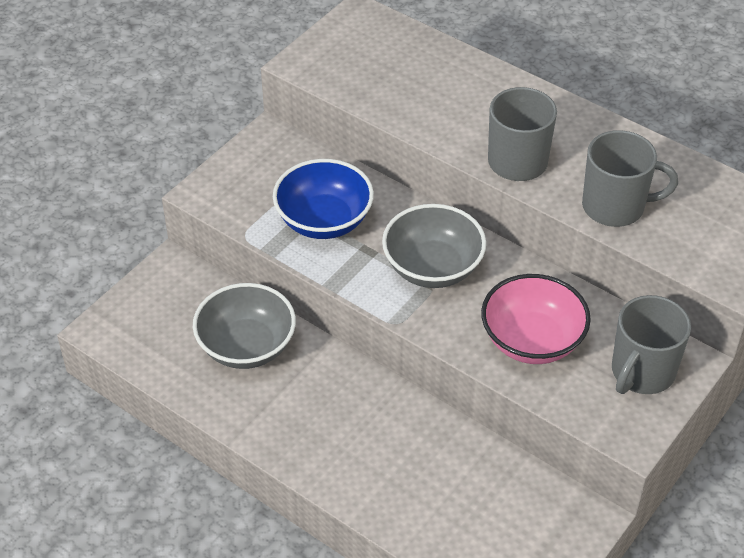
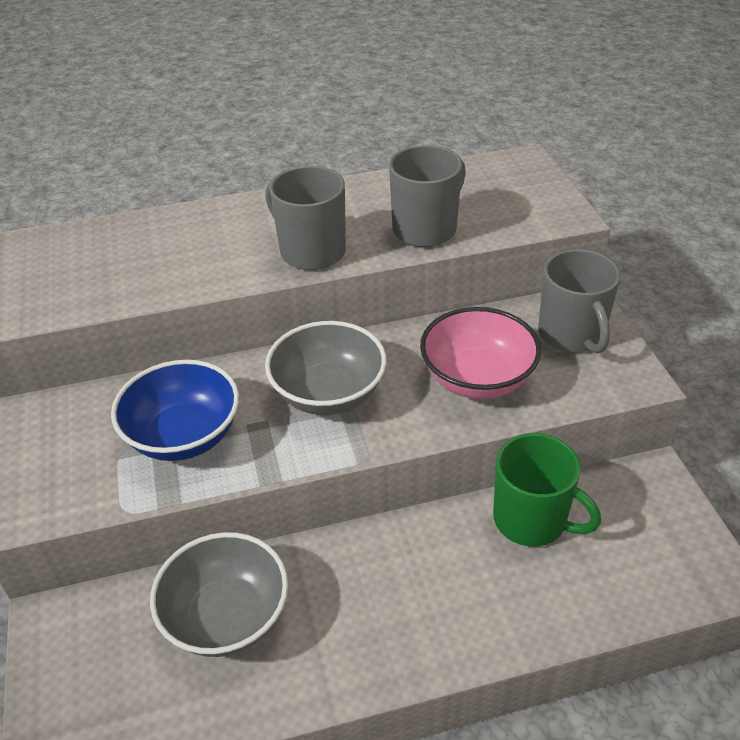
camera: 50 degrees left, 5 degrees down
none -> green mug [493,433,601,547]

